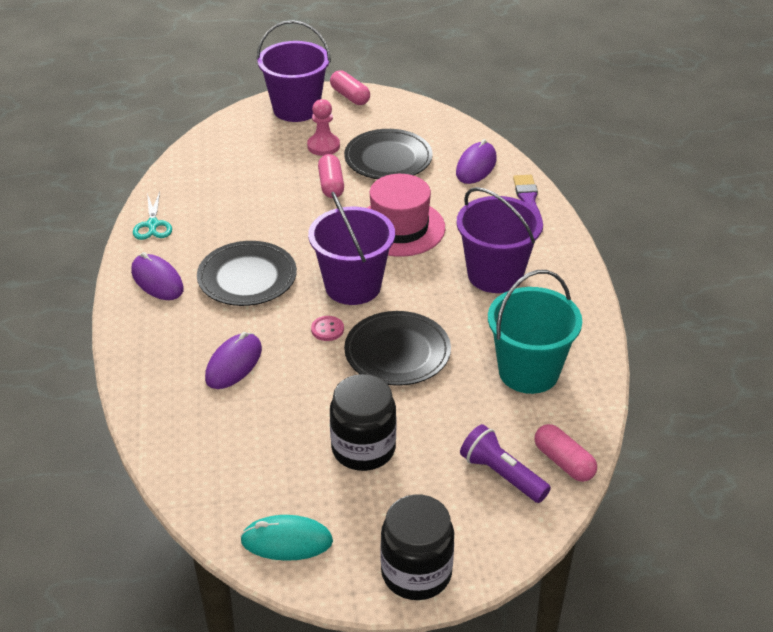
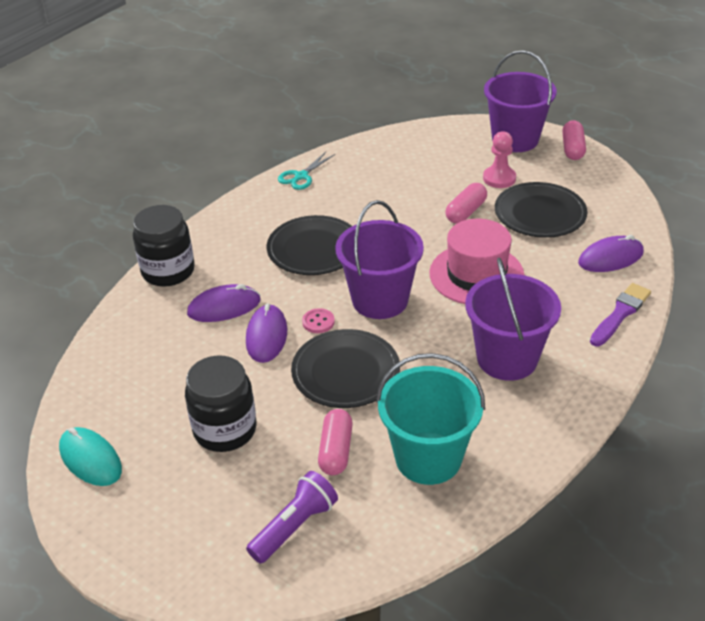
camera: 45 degrees right, 0 degrees up
purple mouse [131,252,184,300] -> purple mouse moved to [246,303,287,363]
black jar [380,494,454,600] -> black jar moved to [133,205,195,287]
purple flashlight [460,424,551,503] -> purple flashlight turned 45 degrees clockwise [246,471,338,564]
pink capsule [535,424,597,482] -> pink capsule moved to [318,409,353,475]

